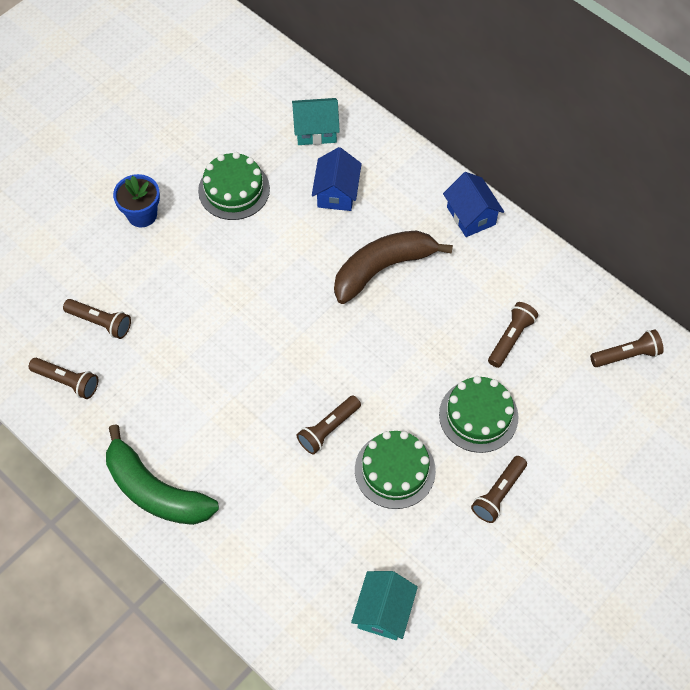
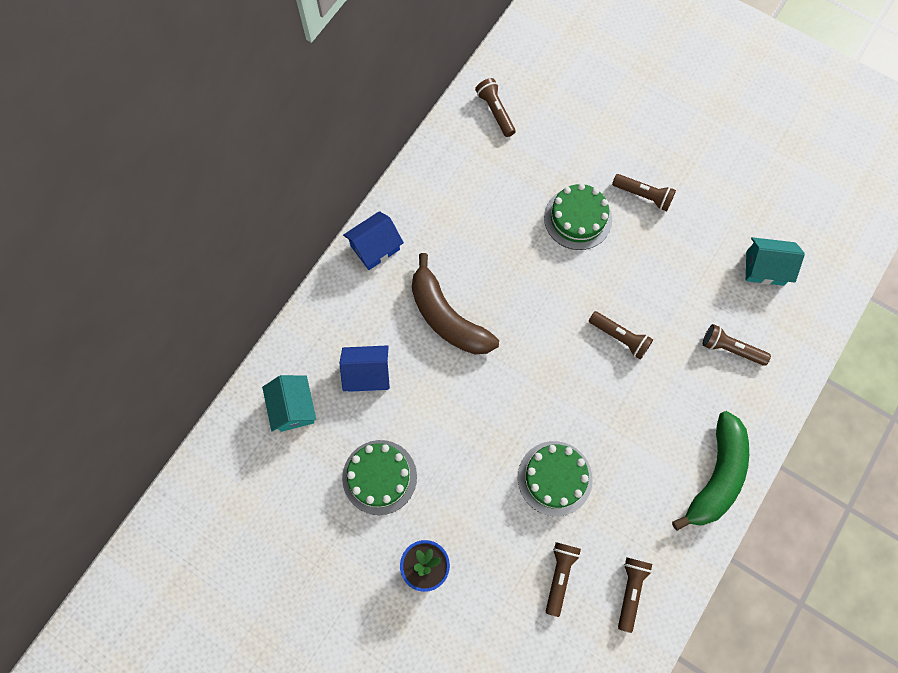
camera: 100 degrees left, 10 degrees up
green cake [355,431,436,509] -> green cake moved to [518,441,593,516]
brown flashlight [488,302,538,368] -> brown flashlight moved to [703,324,771,366]

